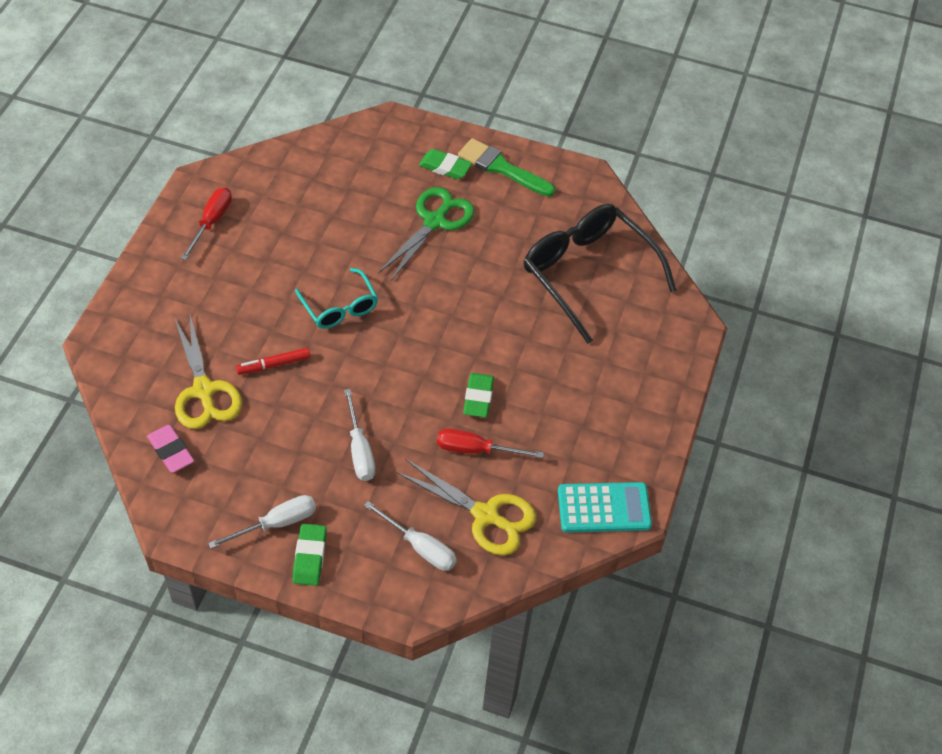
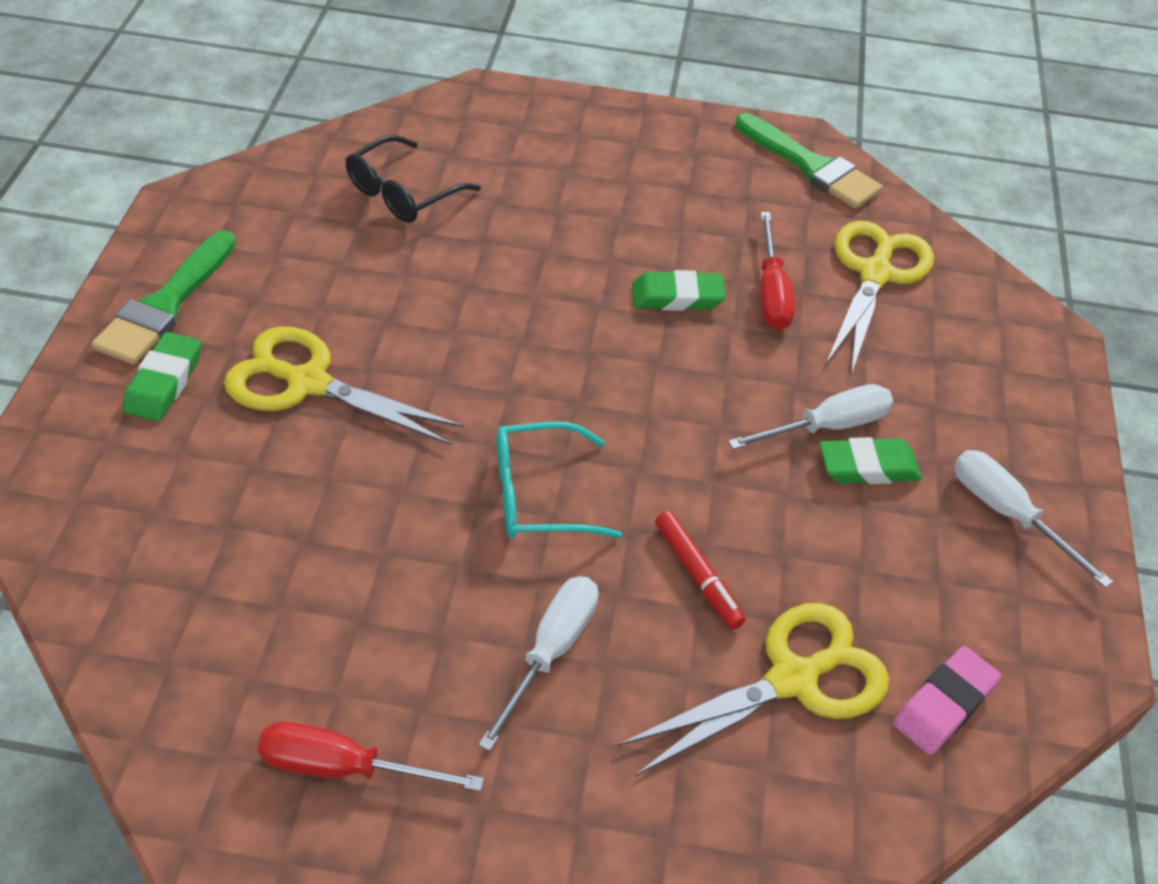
camera: 100 degrees left, 5 degrees down
green eraser [293,524,327,586] -> green eraser moved to [819,437,922,484]
turquoise glasses [295,268,378,329] -> turquoise glasses turned 150 degrees counterclockwise [497,421,622,538]
white screwdriver [364,501,457,571] -> white screwdriver moved to [478,576,598,751]
green scissors [378,187,475,281] -> yellow scissors [224,327,464,445]
black glasses [524,204,676,344] -> black glasses [345,135,481,223], size x0.55
turquoise calculator [558,482,652,532] -> green brush [735,113,883,209]

